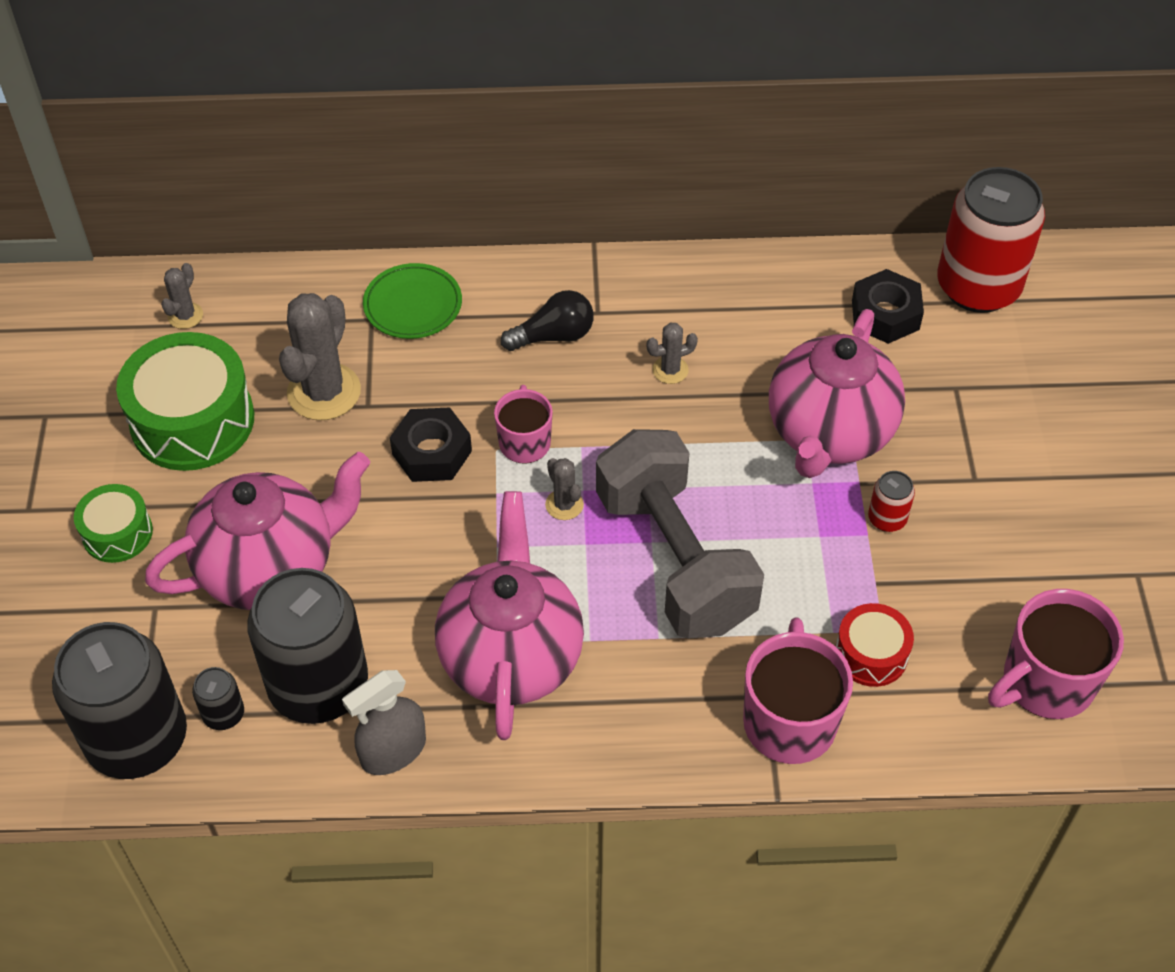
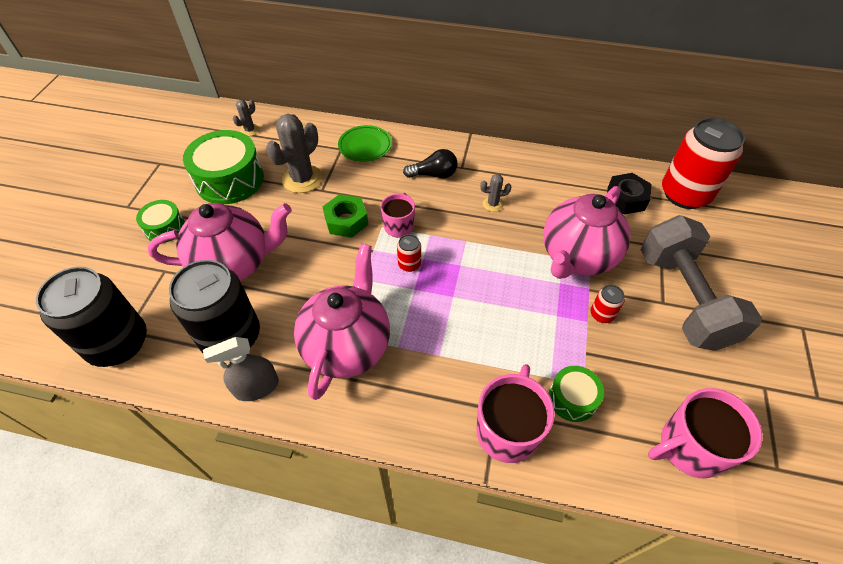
camera: 15 degrees right, 0 degrees up
black can [192,667,244,730] -> none
black nut [390,407,472,482] -> green nut [322,194,368,238]
grey cactus [545,458,584,520] -> red can [397,234,421,272]
grey dumbbell [596,429,764,639] -> grey dumbbell moved to [641,215,762,351]
red drum [835,603,914,687] -> green drum [549,366,604,422]

